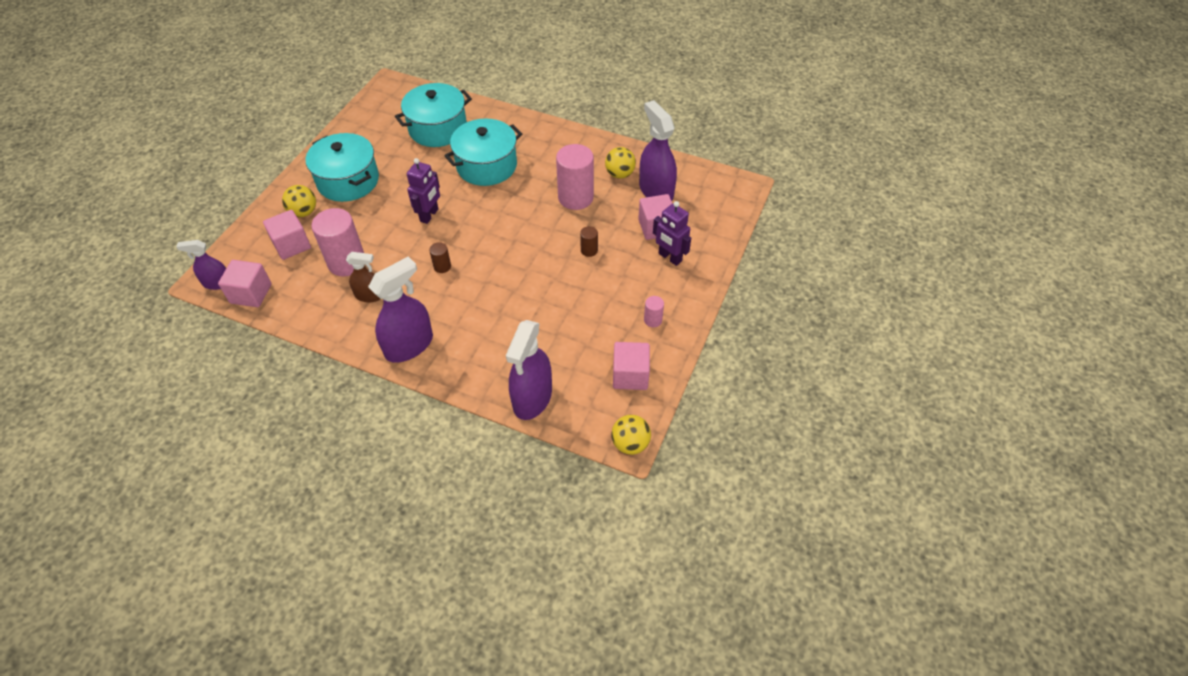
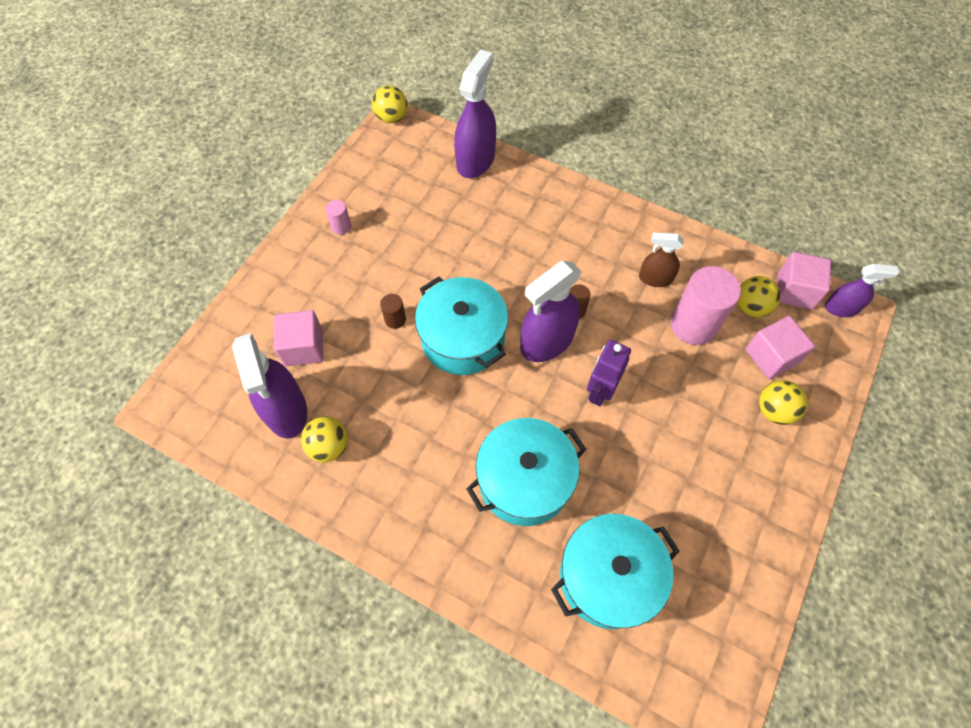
camera: 175 degrees left, 10 degrees up
turquoise pot [306,133,379,202] -> turquoise pot moved to [415,277,508,375]
purple spray bottle [368,257,433,363] -> purple spray bottle moved to [520,261,582,362]
pink cylinder [556,144,594,210] -> none
pink cube [613,342,650,390] -> none
purple robot [653,201,691,266] -> none
none -> yellow ball [737,276,780,318]

